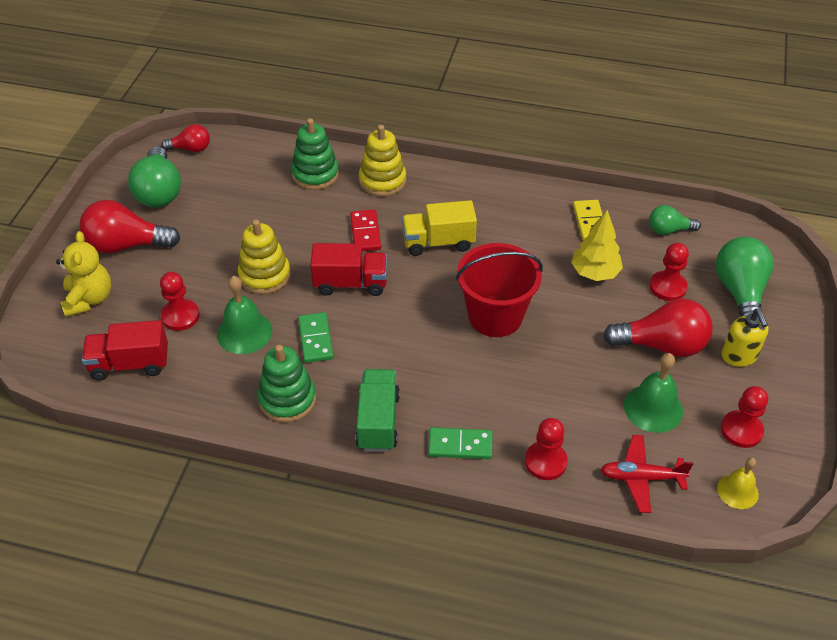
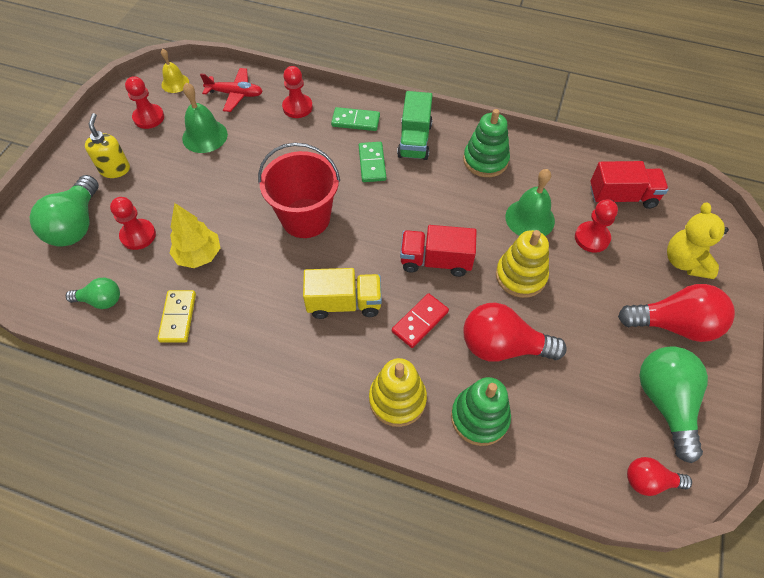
camera: 175 degrees left, 10 degrees up
green domino [298,312,333,363] -> green domino moved to [359,142,386,182]
red domino [350,210,381,251] -> red domino turned 45 degrees clockwise [392,293,449,348]
red light bulb [603,299,713,357] -> red light bulb moved to [463,302,567,362]

